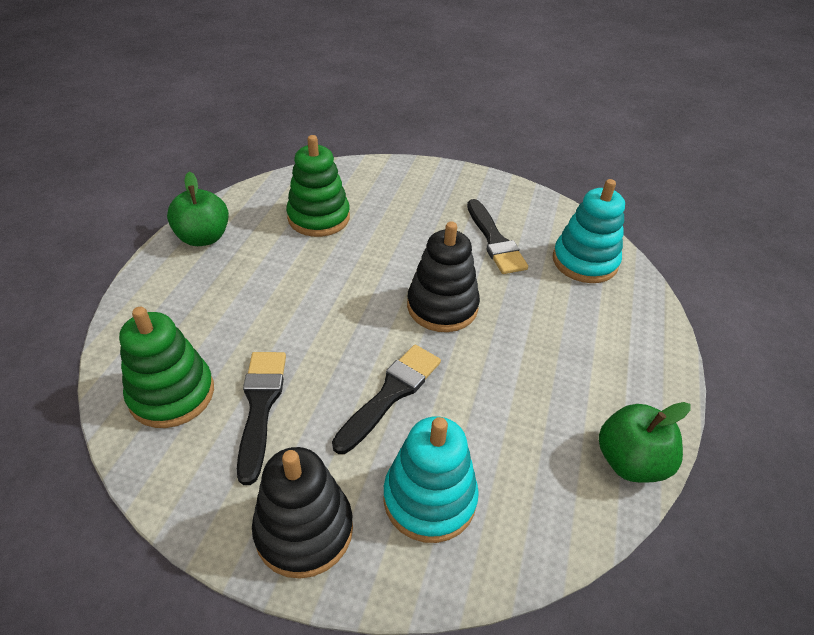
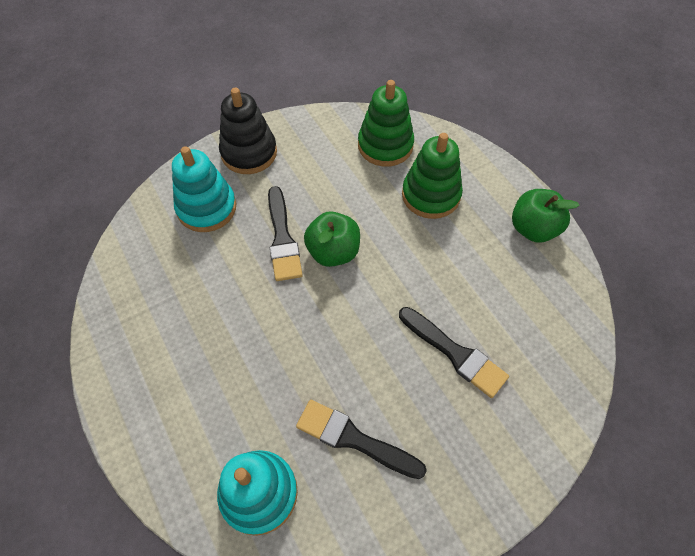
camera: 135 degrees right, 15 degrees up
black brush [237,352,286,485] -> black brush moved to [399,307,509,398]
green stacking toy [286,135,350,237] -> green stacking toy moved to [402,133,463,219]
black stacking toy [407,222,480,332] -> none
green apple [599,402,691,483] -> green apple moved to [304,211,360,267]

